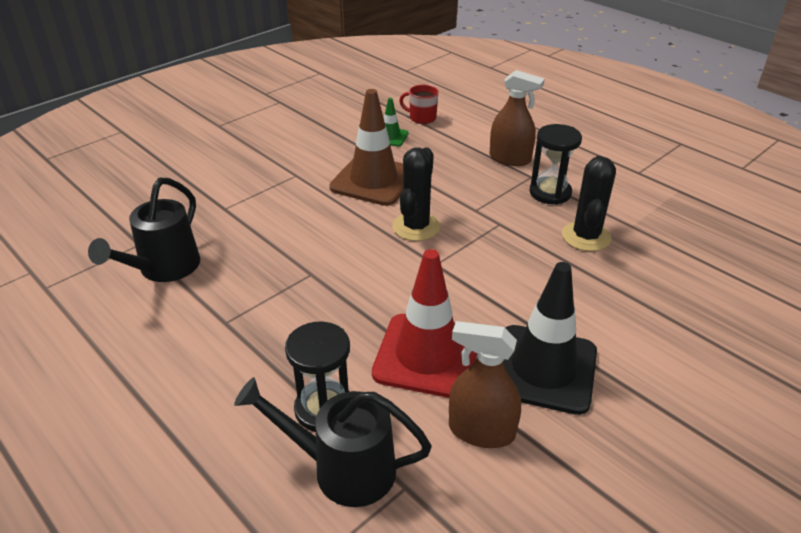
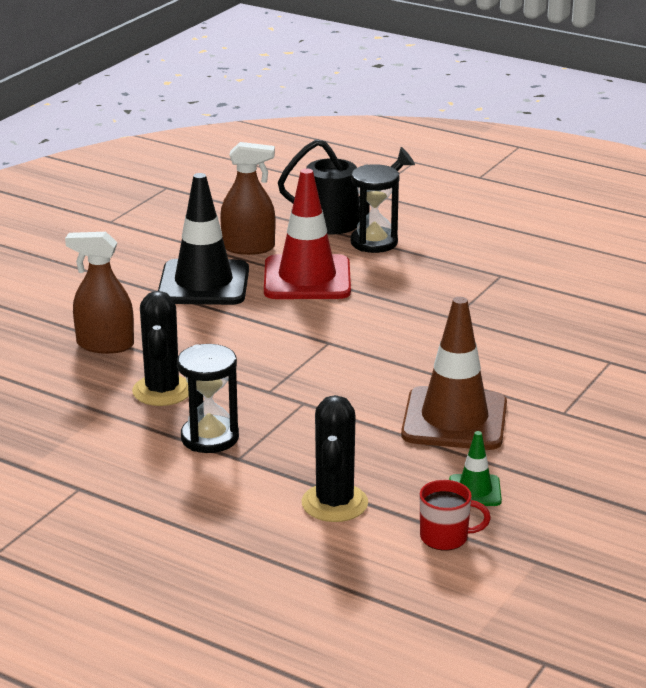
camera: 165 degrees right, 10 degrees down
black watering can [88,178,200,282] -> none
black cactus [392,147,440,241] -> black cactus moved to [302,395,368,522]
brown spray bottle [490,70,544,166] -> brown spray bottle moved to [65,232,134,354]

